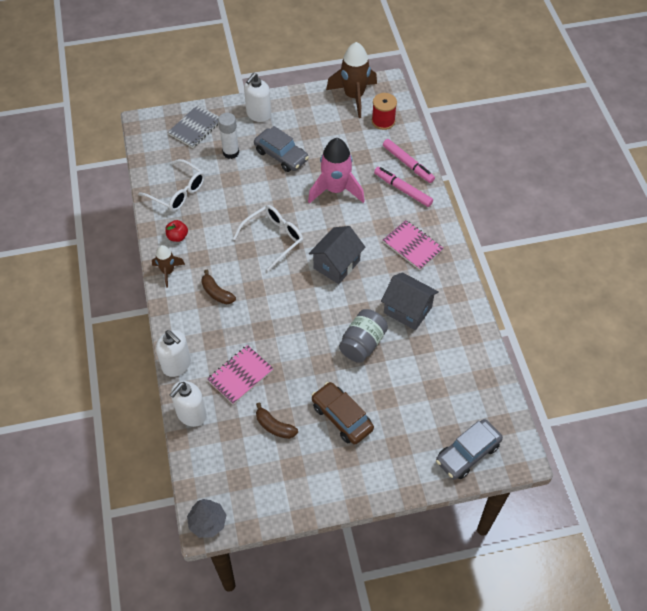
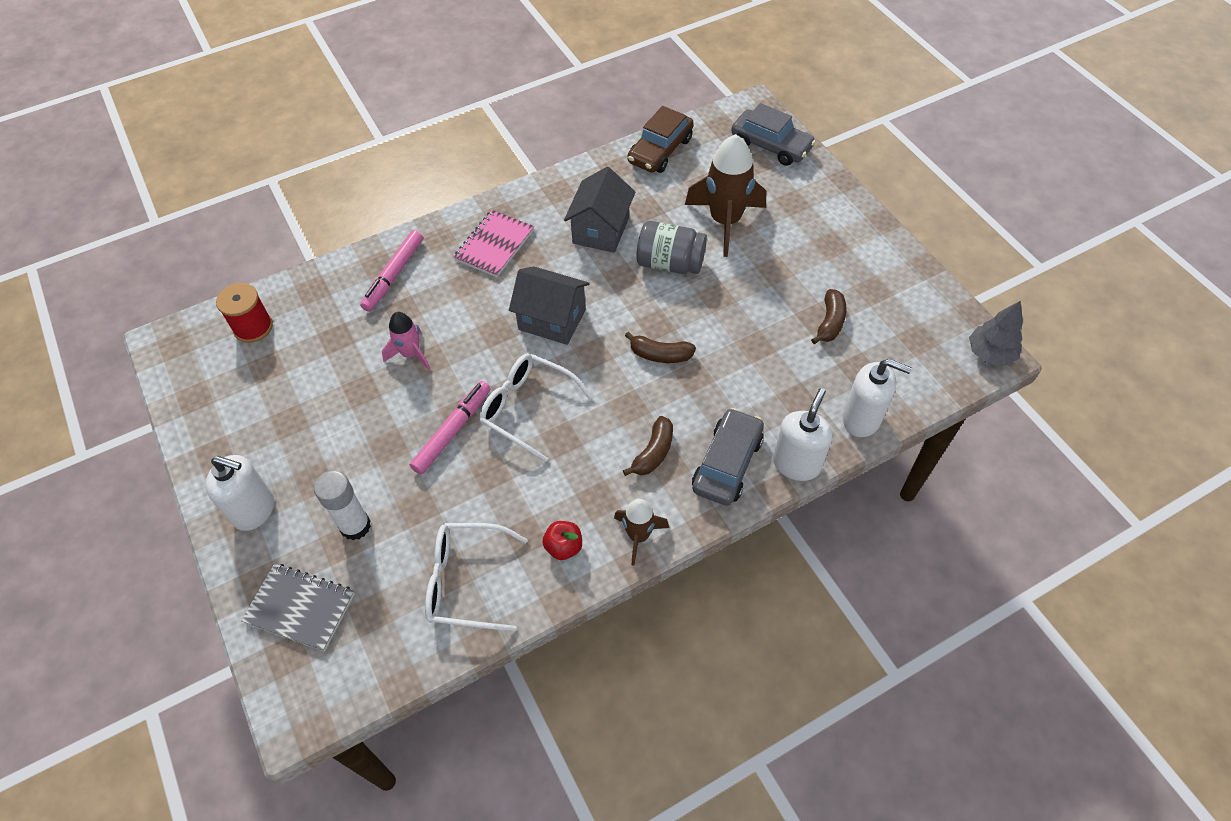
camera: 105 degrees left, 0 degrees up
white glasses [138,159,205,211] -> white glasses turned 105 degrees counterclockwise [425,523,528,631]
pink notebook [207,345,274,405] -> none
grey car [254,126,309,172] -> grey car moved to [692,408,764,506]
pink rocket [308,138,365,204] -> pink rocket [382,312,430,370], size x0.55
brown car [311,382,374,445] -> brown car moved to [628,106,694,173]
brown rocket [326,42,377,118] -> brown rocket moved to [685,134,766,257]
pink marker [383,139,435,183] -> pink marker moved to [410,381,491,474]
none -> brown banana [625,332,696,363]

